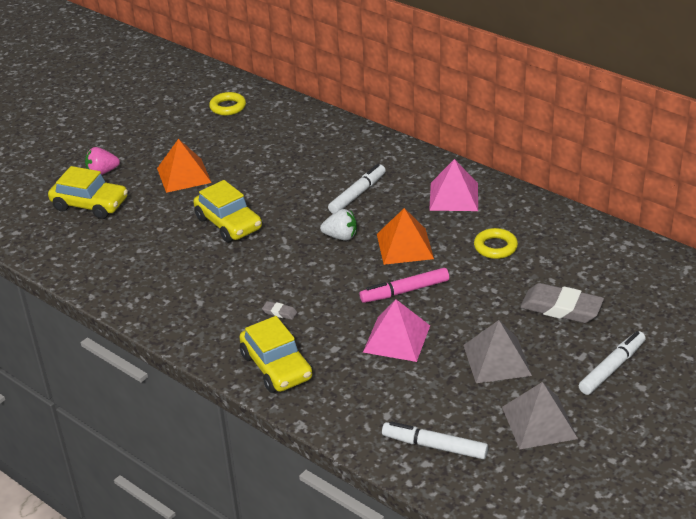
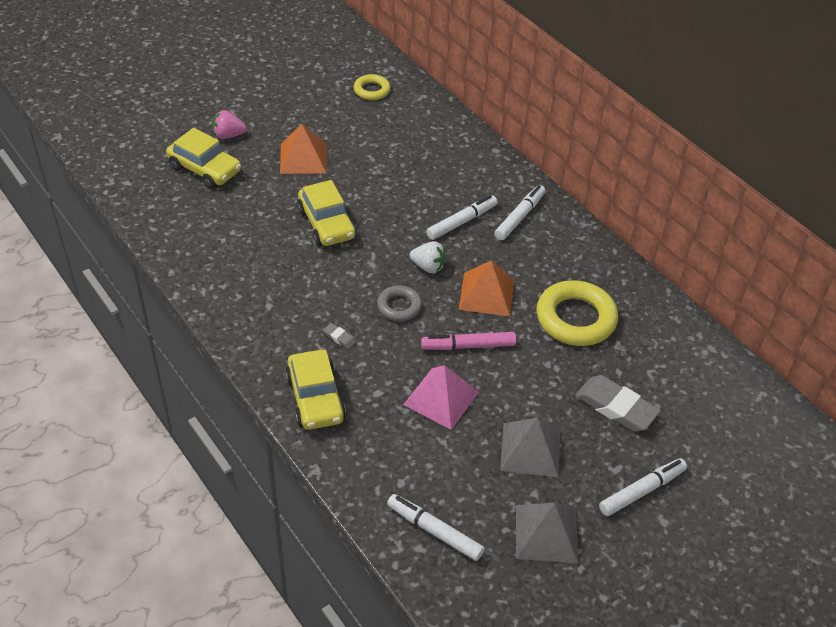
camera: 10 degrees right, 10 degrees up
pink pyramid [429,159,478,211] -> none
yellow ring [474,228,518,259] -> yellow ring [536,280,618,346], size x1.82
none -> grey ring [377,285,422,321]
none -> white marker [494,185,545,240]

